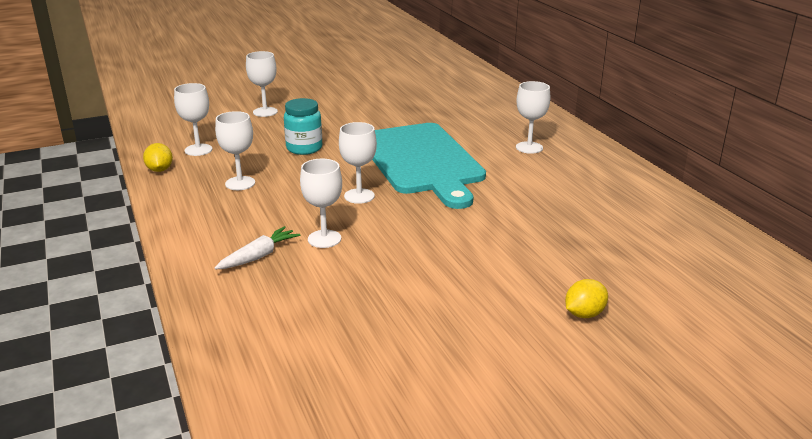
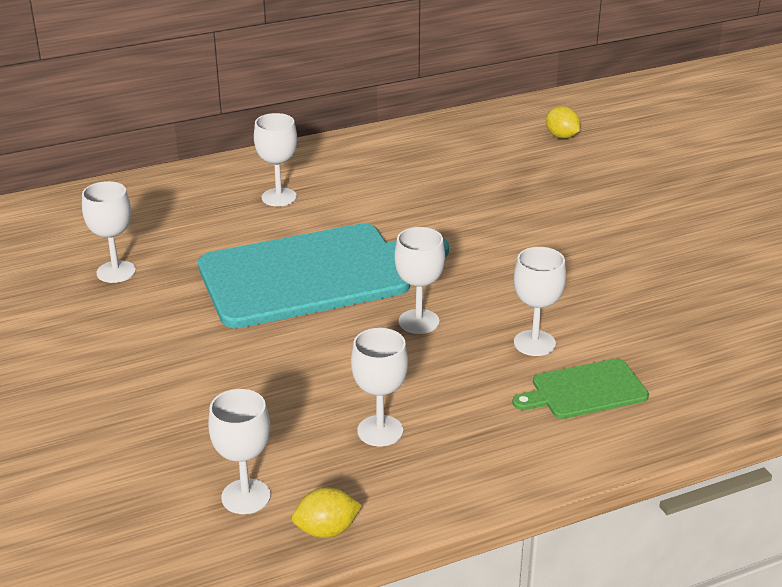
camera: 90 degrees left, 5 degrees up
white carrot [215,226,300,270] -> green cutting board [512,358,649,419]
white goblet [246,51,278,117] -> white goblet moved to [82,181,136,283]
turquoise jar [284,98,322,155] -> none
yellow lemon [565,279,608,318] -> yellow lemon moved to [546,106,581,139]

